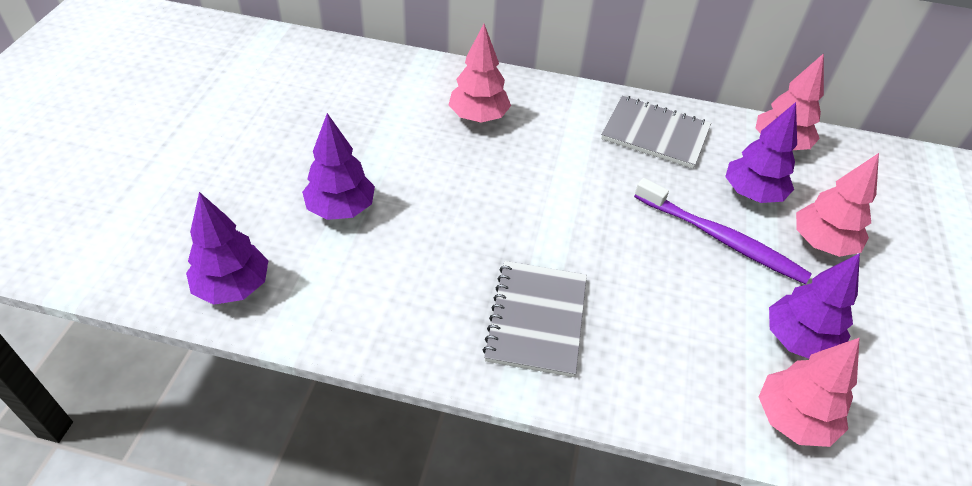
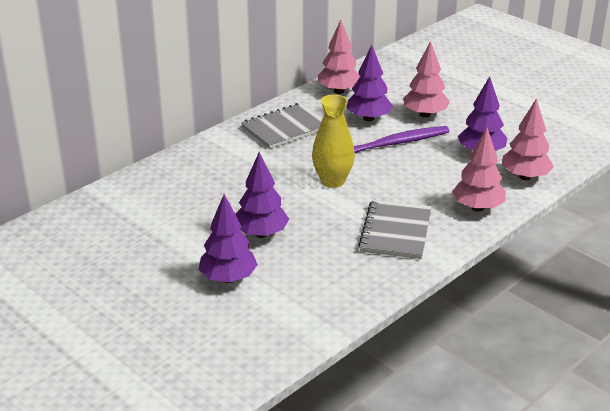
camera: 55 degrees left, 15 degrees down
purple tree [186,192,268,305] -> purple tree moved to [236,152,289,238]
pink tree [449,24,511,122] -> pink tree moved to [452,128,506,212]
grey notebook [483,261,587,377] -> grey notebook turned 60 degrees clockwise [358,200,431,259]
none -> yellow vase [312,94,355,188]

